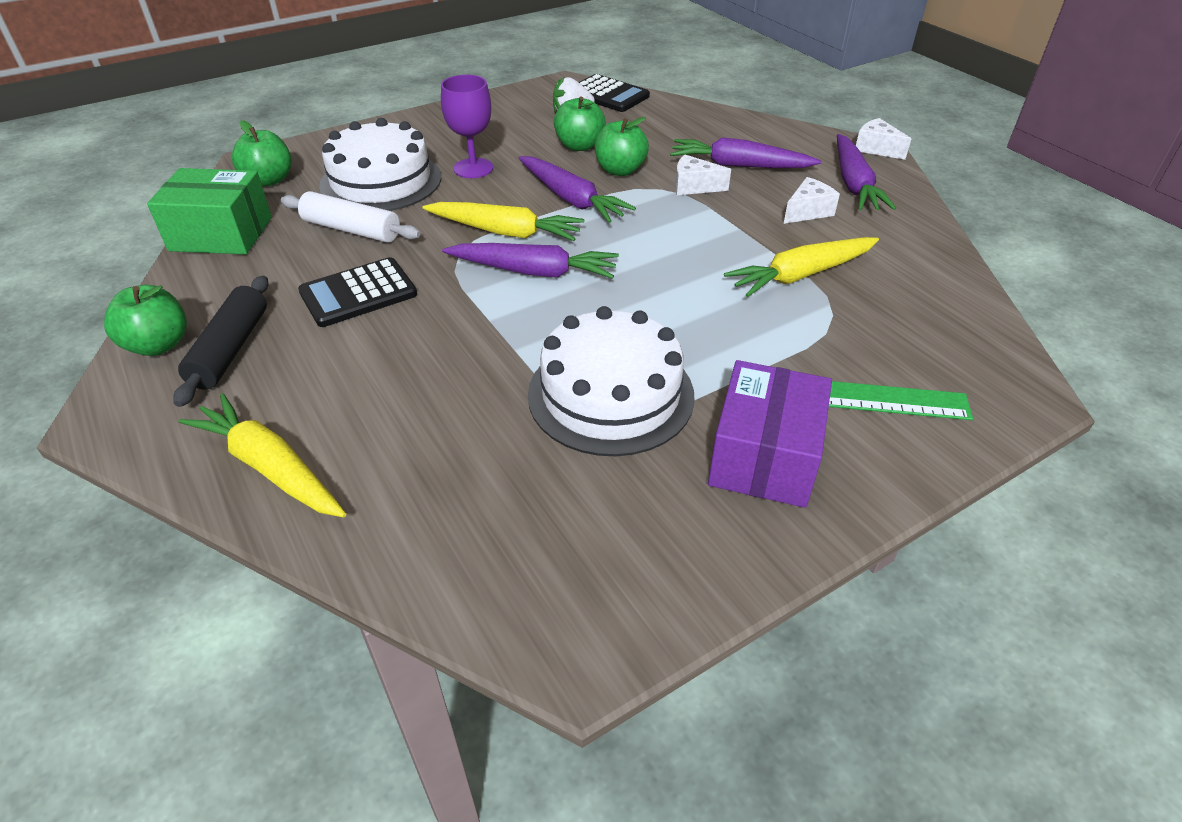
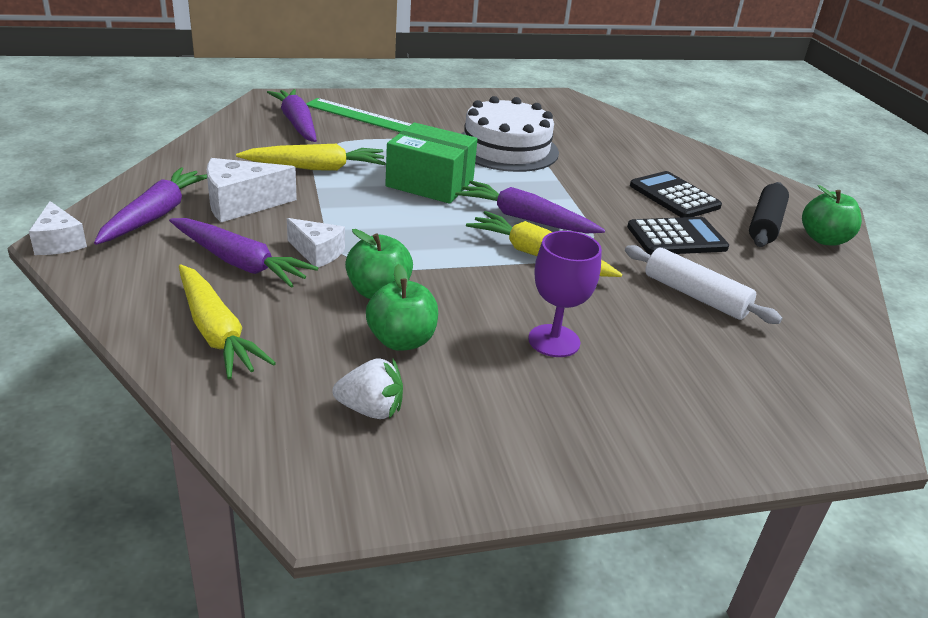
camera: 165 degrees left, 10 degrees down
green box [147,168,272,255] -> green box moved to [385,123,478,204]
yellow carrot [179,393,346,517] -> yellow carrot moved to [179,265,276,379]
green apple [232,120,292,186] -> none
white cake [319,118,441,211] -> none
purple carrot [519,156,636,223] -> purple carrot moved to [267,89,317,142]
black calculator [579,74,650,112] -> black calculator moved to [630,171,722,217]
purple box [708,360,832,508] -> none
white cheese [784,177,840,224] -> white cheese [207,158,297,222], size x1.54

